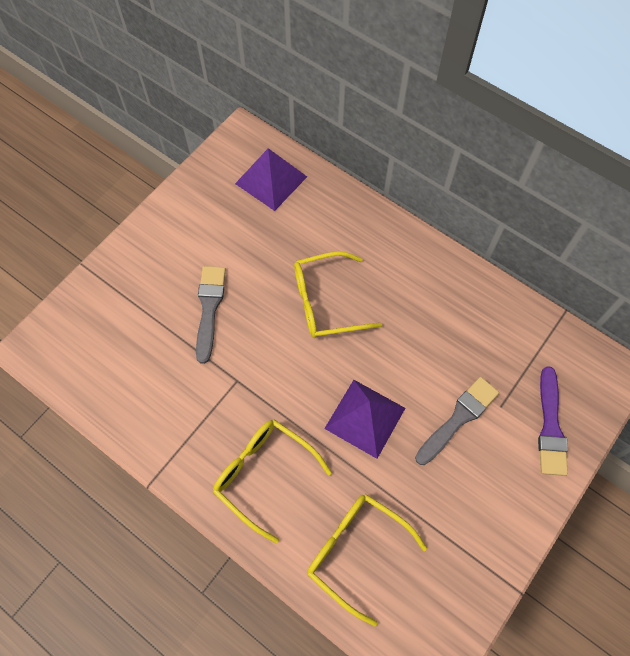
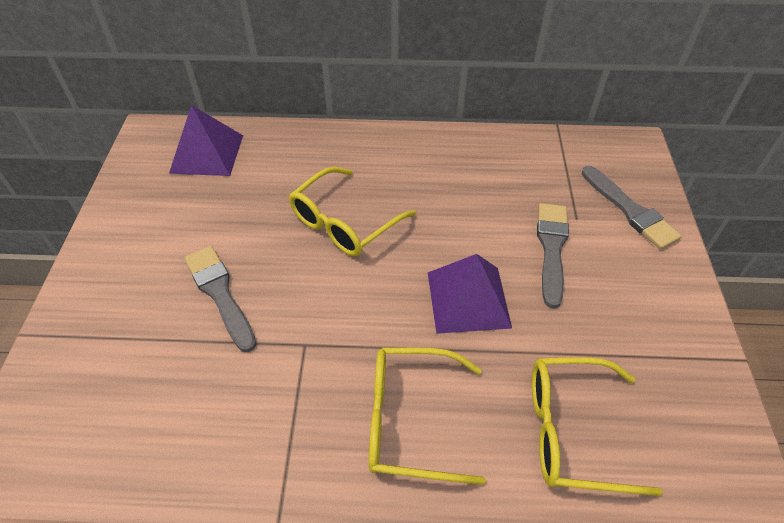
camera: 35 degrees left, 15 degrees down
purple brush [538,366,568,476] -> grey brush [582,166,682,249]

